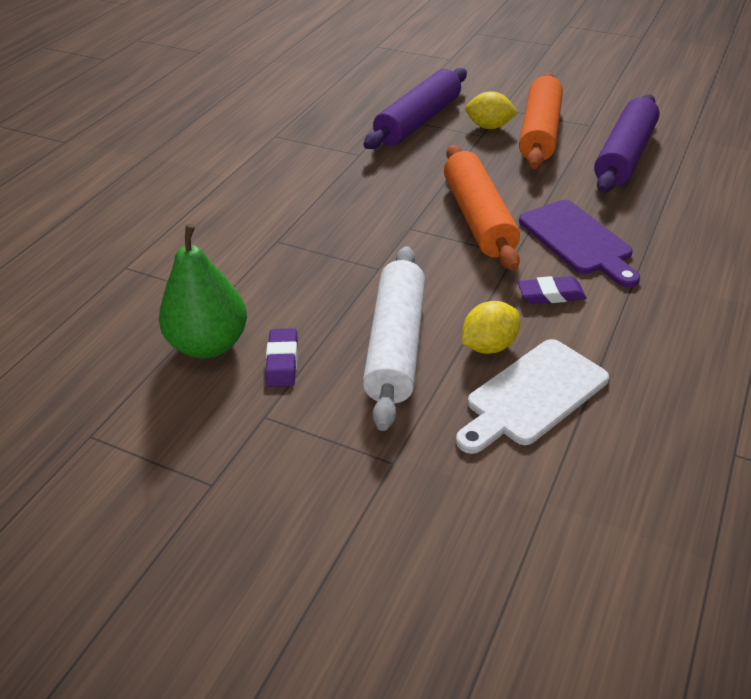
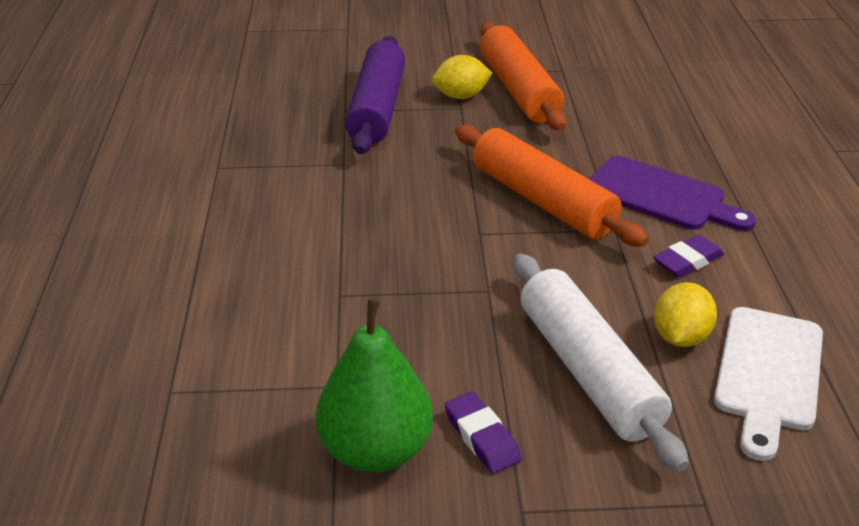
camera: 30 degrees left, 5 degrees down
purple rolling pin [594,94,660,193] -> none

